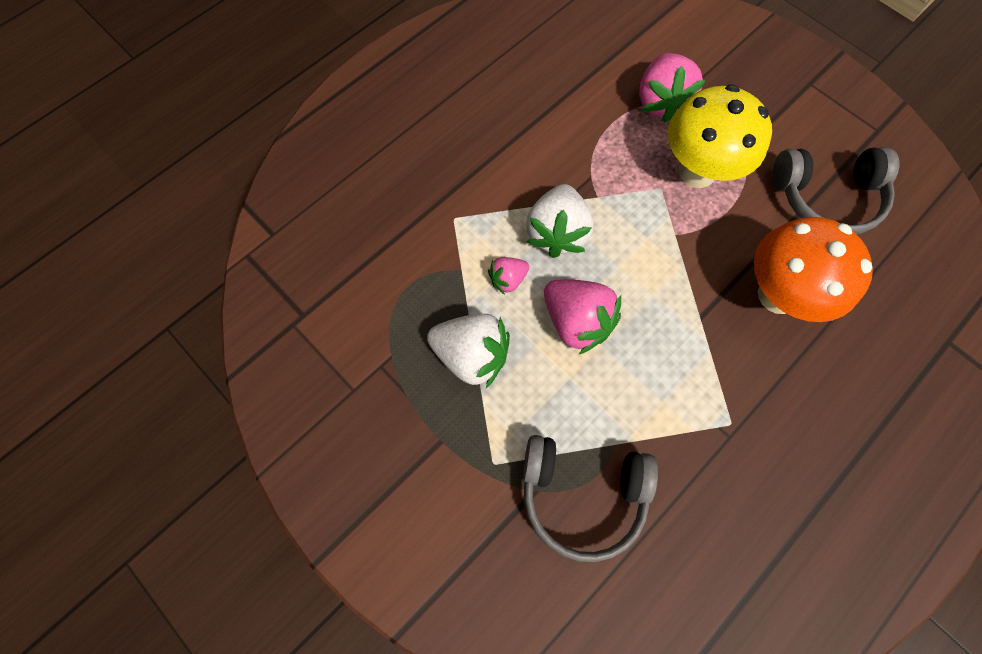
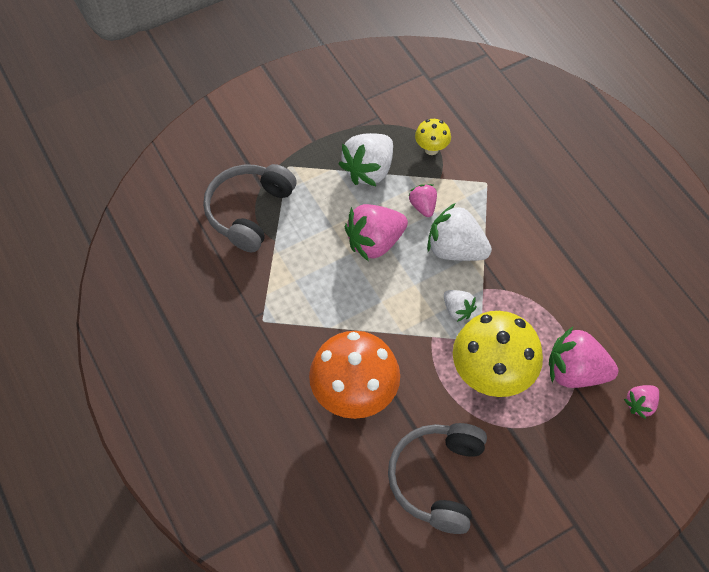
camera: 105 degrees right, 10 degrees down
none -> yellow mushroom [415,119,451,155]
none -> white strawberry [444,290,477,322]
none -> pink strawberry [624,385,659,419]

